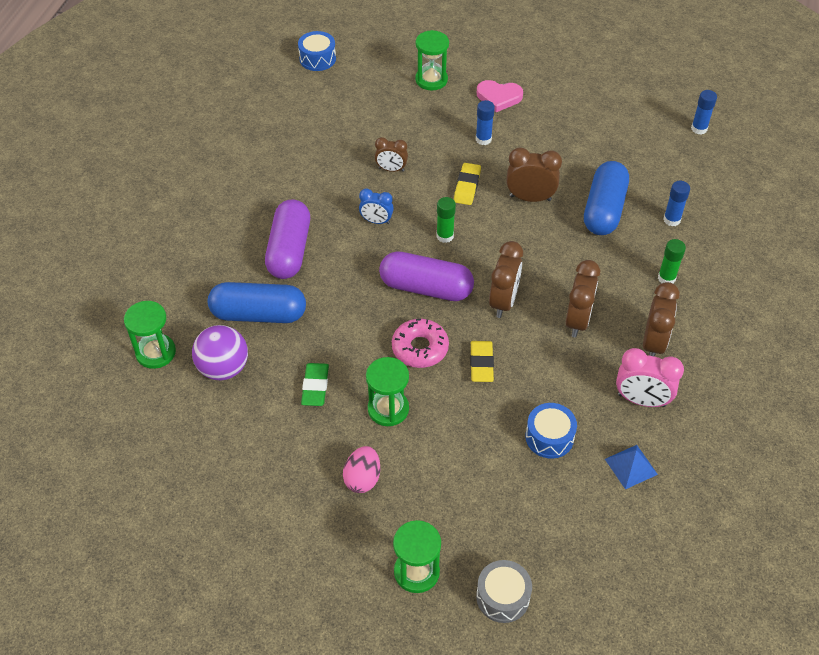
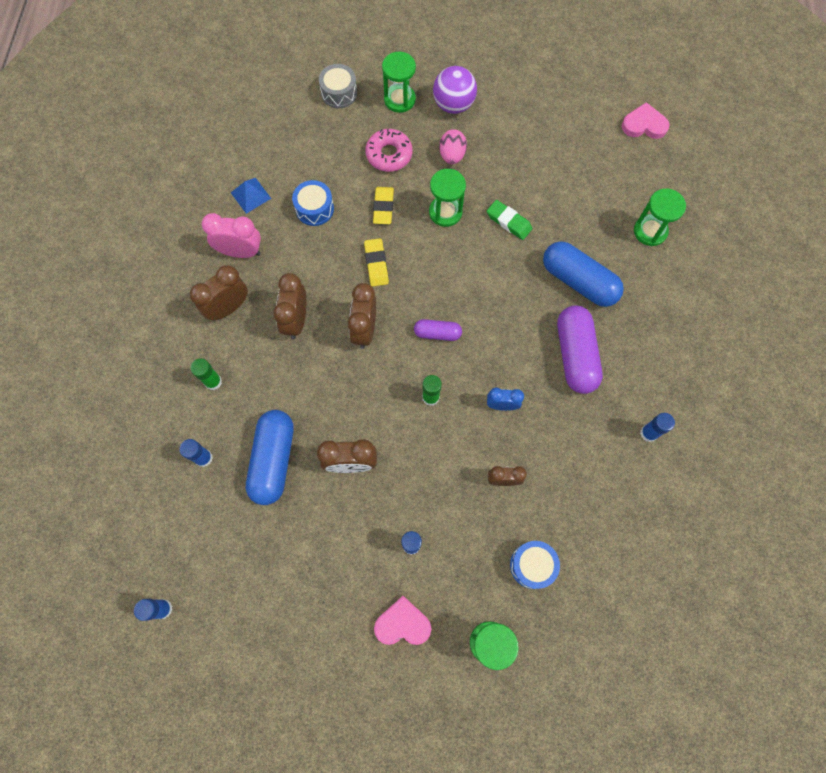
camera: 170 degrees right, 20 degrees up
purple ball [192,325,248,380] -> purple ball moved to [433,66,477,114]
blue capsule [208,282,306,323] -> blue capsule turned 45 degrees clockwise [543,241,624,307]
blue drum [298,31,336,71] -> blue drum moved to [510,541,560,589]
green eraser [301,363,329,406] -> green eraser turned 45 degrees counterclockwise [487,200,533,240]
purple capsule [379,251,474,301] -> purple capsule [414,319,462,341], size x0.54
pink donut [392,319,449,368] -> pink donut moved to [366,129,412,172]
yellow eraser [454,163,481,205] -> yellow eraser moved to [373,187,394,224]
brown clock [643,282,680,357] -> brown clock turned 45 degrees clockwise [190,265,248,321]
none -> pink heart [622,102,669,139]
none -> blue glue stick [640,413,675,442]

